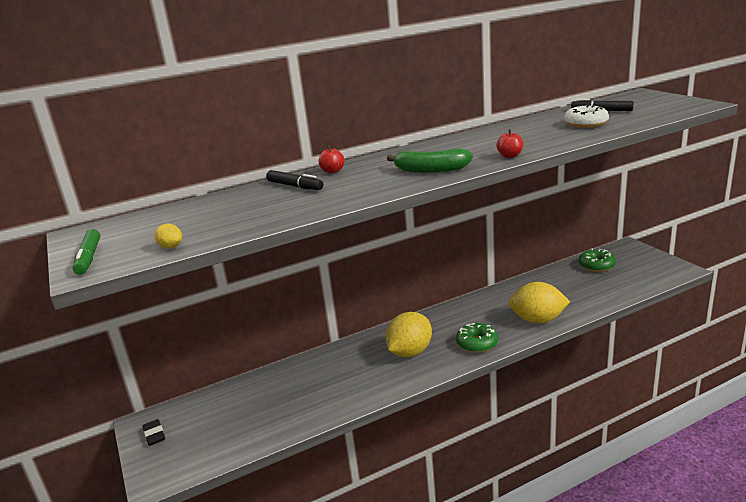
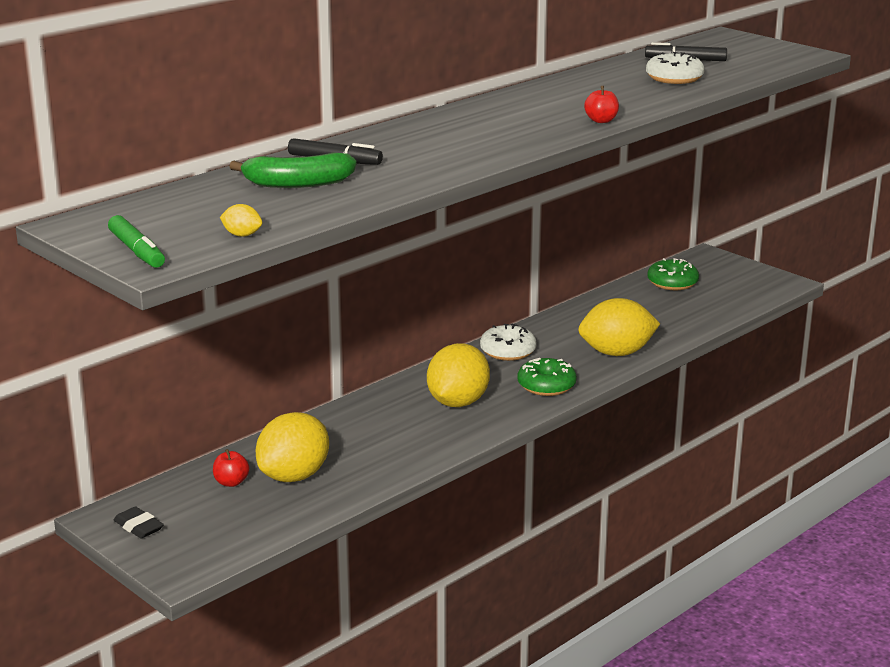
camera: 20 degrees left, 0 degrees up
red apple [319,146,344,173] -> red apple moved to [213,449,249,487]
green banana [387,148,473,173] -> green banana moved to [229,152,356,188]
none -> yellow lemon [256,412,329,482]
none -> white donut [480,324,537,361]

